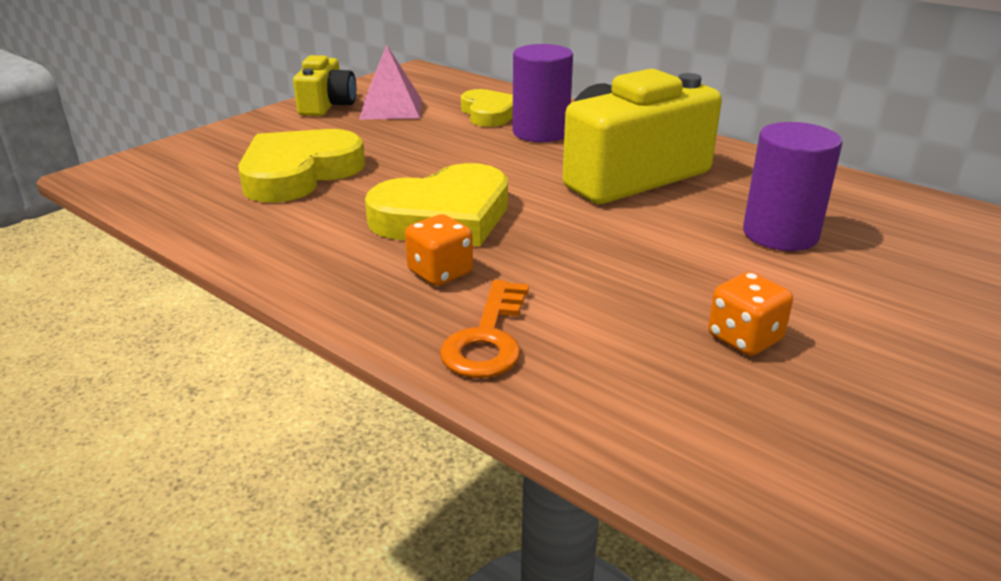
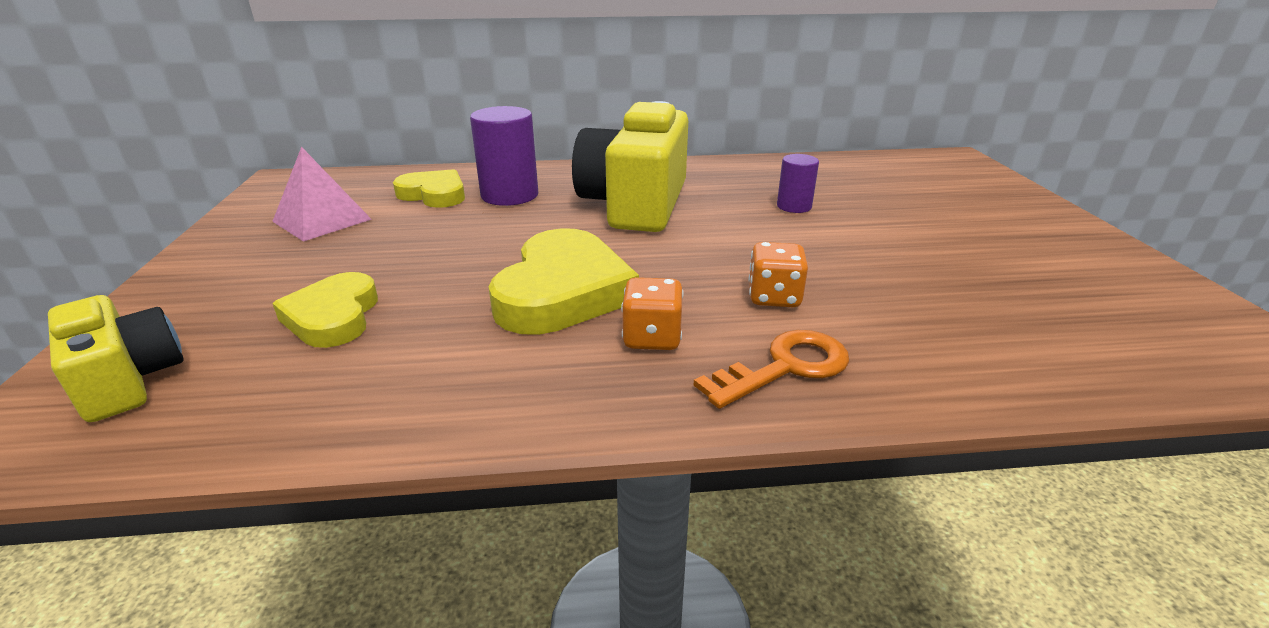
camera: 45 degrees left, 0 degrees up
yellow heart [238,129,365,203] -> yellow heart [272,272,378,348], size x0.63
yellow camera [293,55,356,116] -> yellow camera moved to [48,295,183,422]
orange key [440,280,529,378] -> orange key turned 90 degrees counterclockwise [694,330,849,409]
orange dice [708,272,793,356] -> orange dice moved to [748,242,808,307]
purple cylinder [743,122,842,251] -> purple cylinder [777,154,819,213], size x0.58

